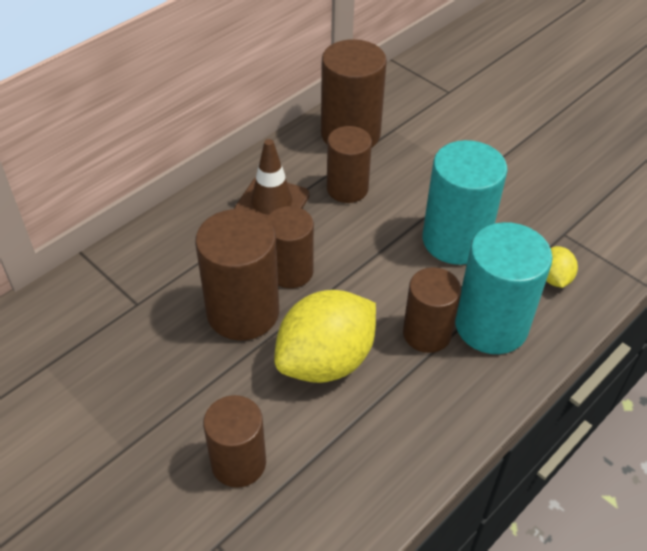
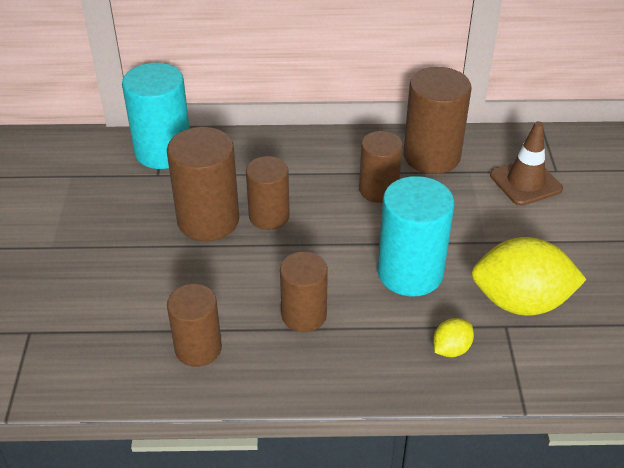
camera: 45 degrees right, 5 degrees down
brown cylinder [203,395,266,488] -> brown cylinder moved to [167,284,222,367]
brown traffic cone [234,139,309,218] -> brown traffic cone moved to [490,121,563,206]
yellow lemon [274,290,376,383] -> yellow lemon moved to [471,237,587,316]
turquoise cylinder [455,222,553,354] -> turquoise cylinder moved to [122,62,190,169]

